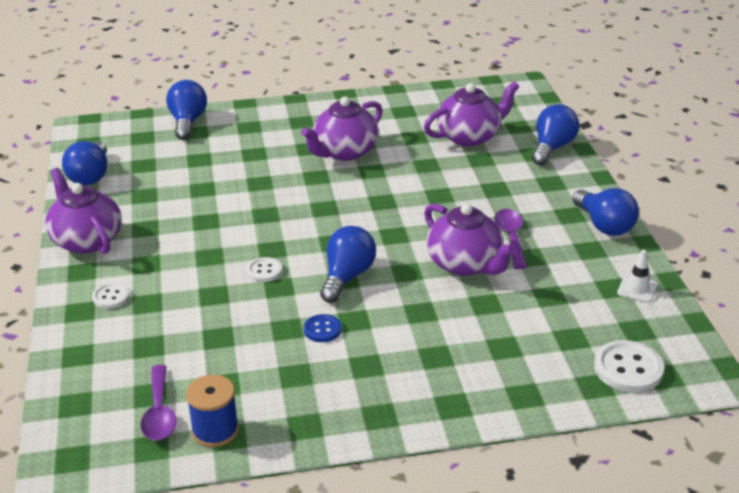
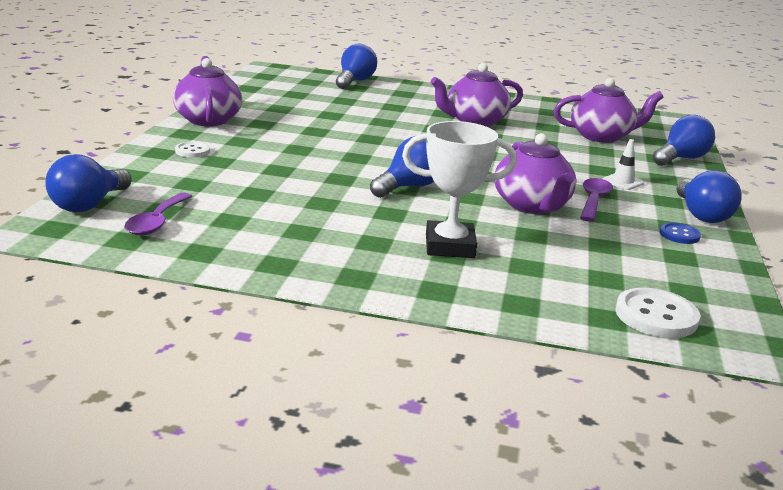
camera: 20 degrees right, 10 degrees down
blue light bulb [62,141,107,185] -> blue light bulb moved to [45,154,131,212]
blue spool [186,375,239,447] -> none
white button [247,257,282,282] -> none
blue button [304,314,341,342] -> blue button moved to [660,223,701,244]
white traffic cone [617,250,658,303] -> white traffic cone moved to [603,139,644,190]
none -> white trophy [402,121,517,258]

